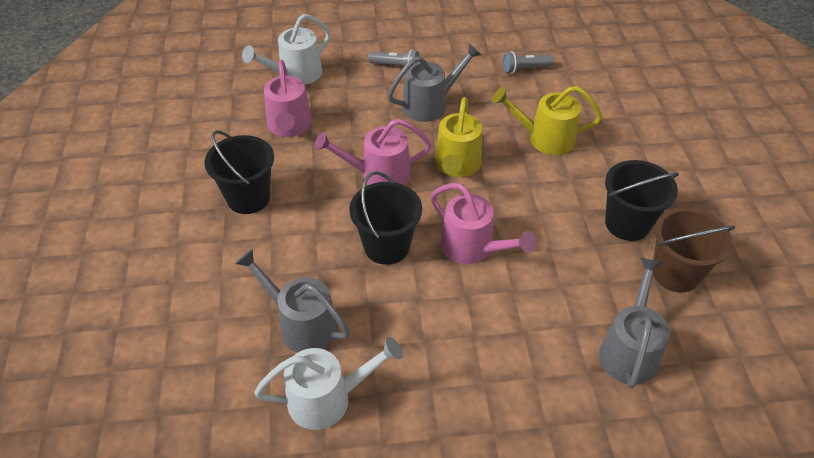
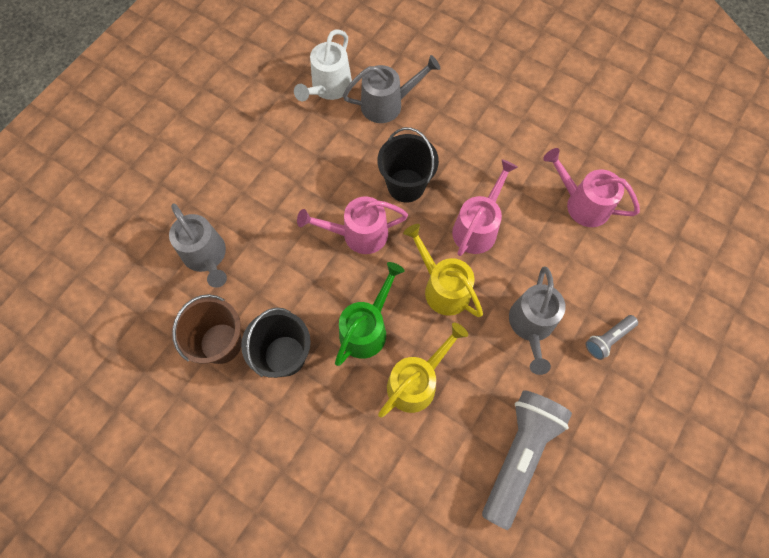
camera: 130 degrees right, 20 degrees up
black bucket [205,130,274,214] -> none
white watering can [242,14,331,85] -> none
grey flashlight [503,51,554,73] -> grey flashlight [482,390,572,530], size x2.10
none -> green watering can [335,262,404,366]

